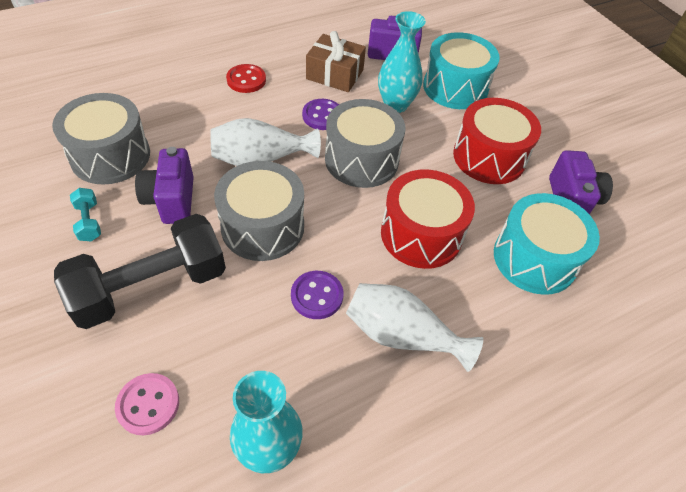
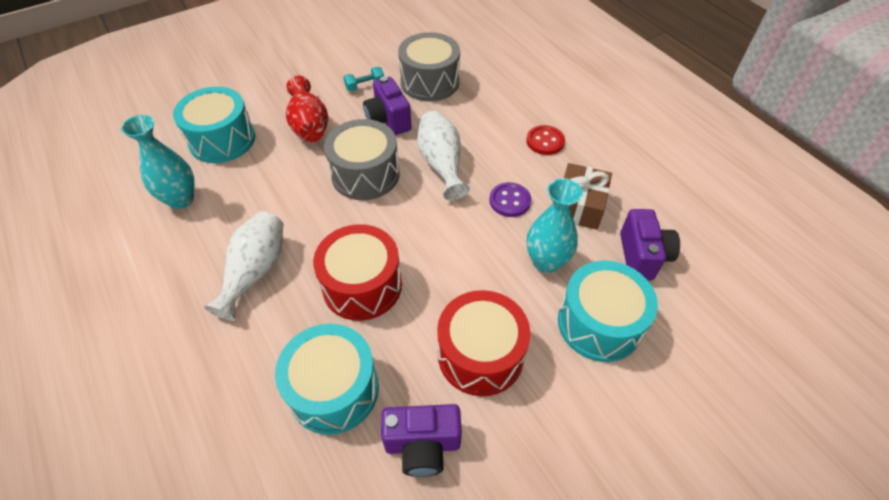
camera: 90 degrees right, 0 degrees up
black dumbbell [54,214,226,329] -> red vase [286,76,328,142]
pink button [115,373,179,435] -> turquoise drum [173,87,255,163]
purple camera [135,147,194,224] -> purple camera turned 105 degrees counterclockwise [363,76,412,135]
purple button [291,271,343,319] -> none
grey drum [325,99,405,188] -> none

